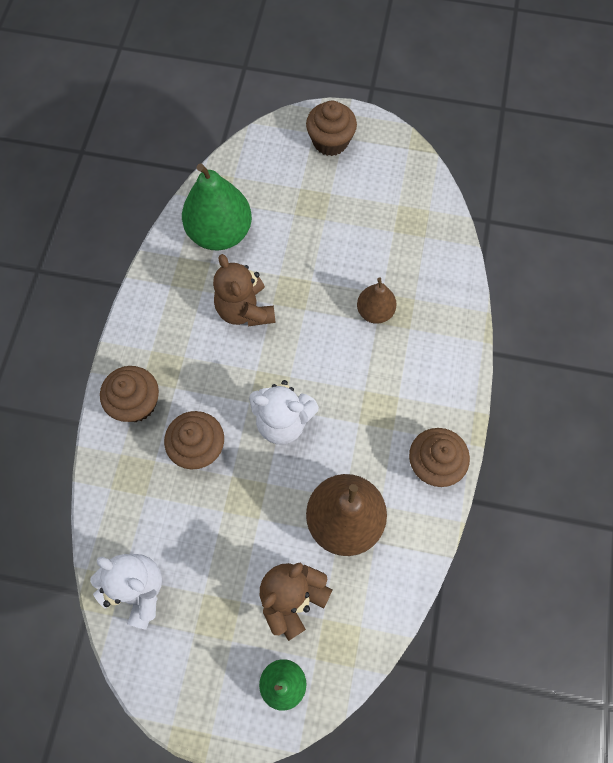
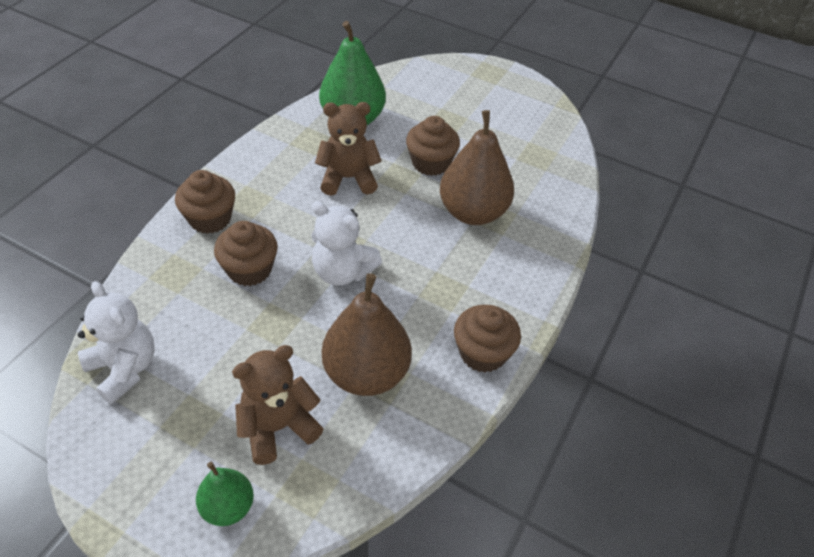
camera: 15 degrees right, 20 degrees down
brown teddy bear [213,254,276,326] -> brown teddy bear turned 90 degrees clockwise [315,102,382,196]
brown cupcake [306,100,357,156] -> brown cupcake moved to [406,116,460,176]
brown pear [357,278,397,324] -> brown pear [440,110,514,225], size x1.81

